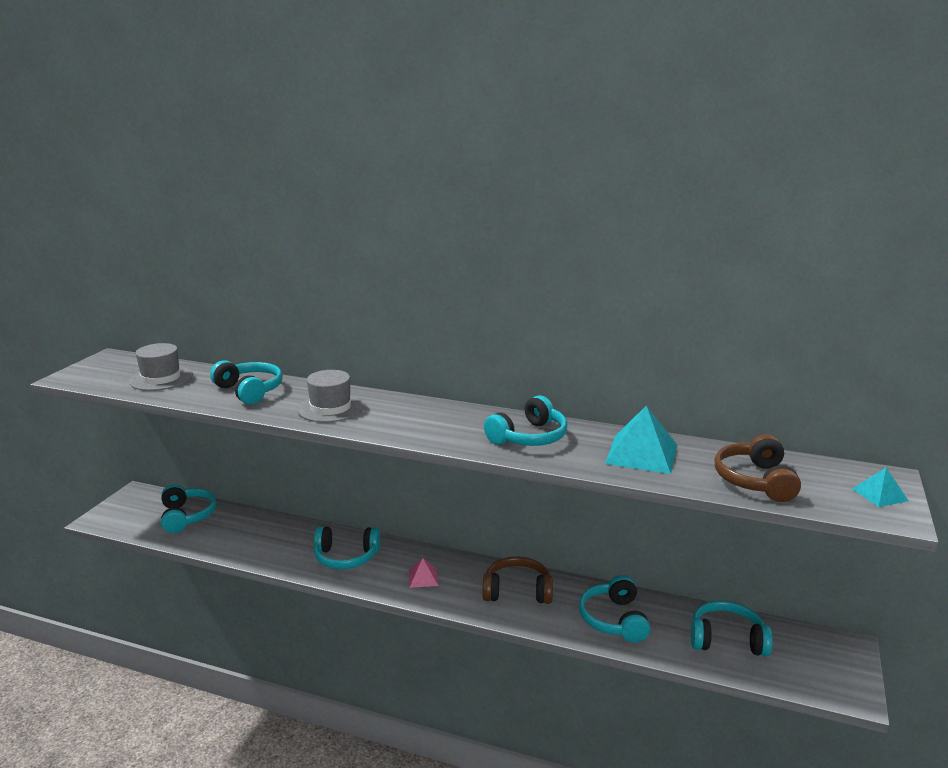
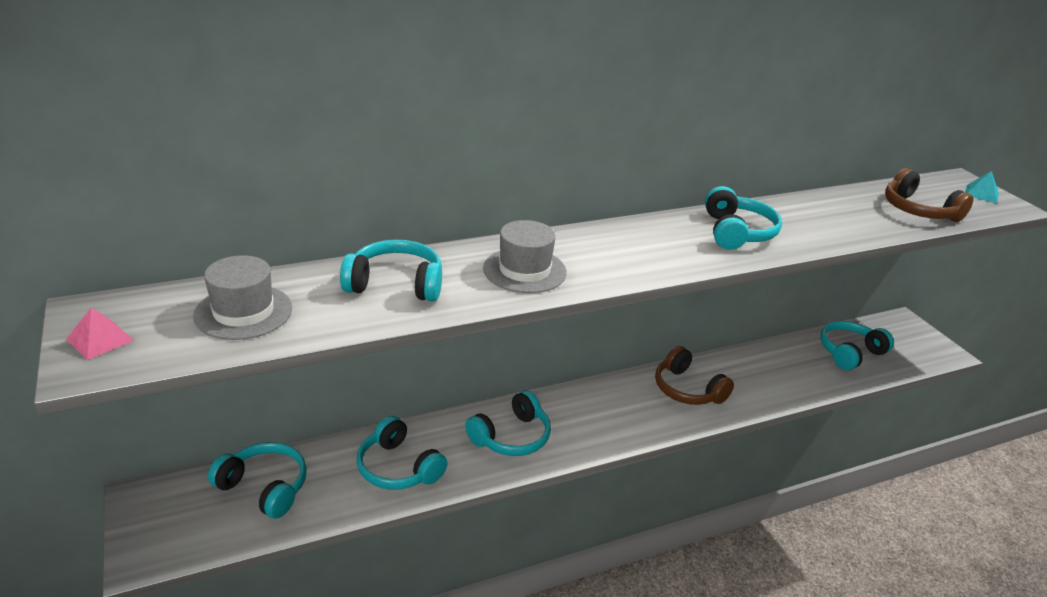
camera: 45 degrees left, 10 degrees up
pink pyramid [409,558,438,588] -> pink pyramid moved to [66,308,134,360]
brown headphones [482,557,553,604] -> brown headphones turned 90 degrees counterclockwise [655,346,734,405]
turquoise headphones [579,575,650,642] -> turquoise headphones moved to [357,416,447,490]
turquoise pyramid [605,405,677,474] -> none

